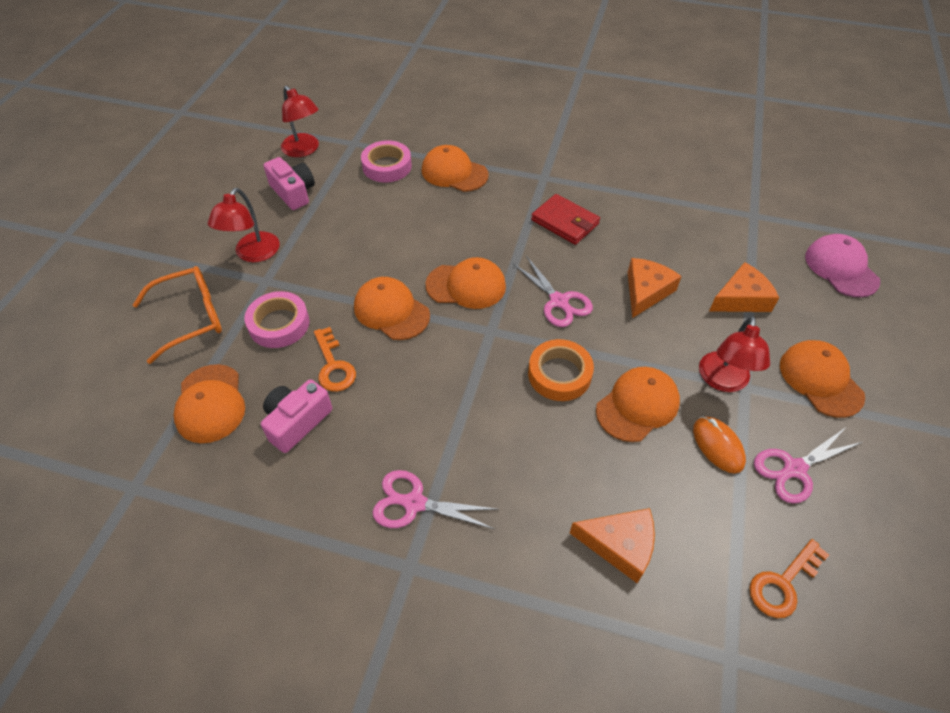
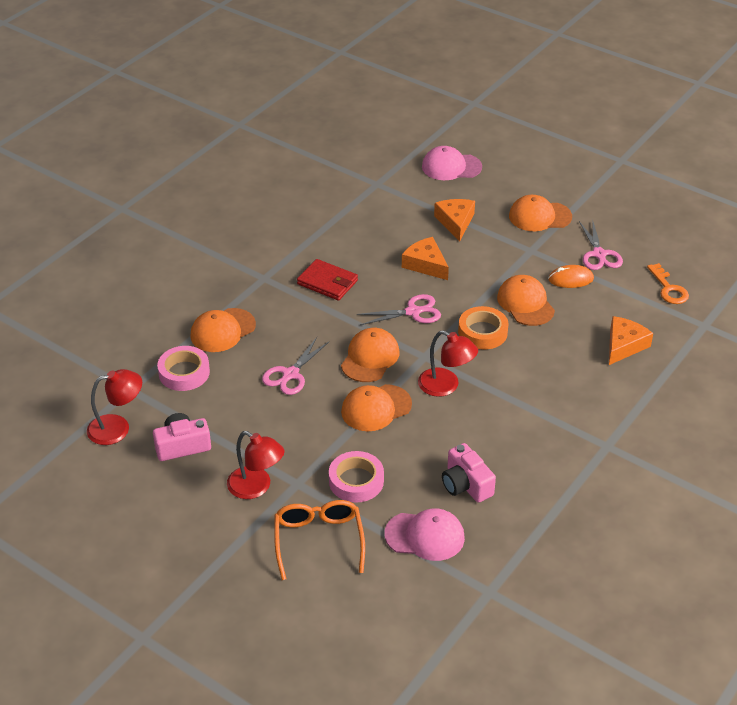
camera: 70 degrees left, 10 degrees down
orange cap [173,364,245,443] -> pink cap [384,508,465,561]
orange key [314,327,356,392] -> none
pink scissors [373,470,499,529] -> pink scissors moved to [262,337,330,395]
red wallet [531,194,600,245] -> red wallet turned 60 degrees clockwise [297,259,358,301]
red lamp [699,316,770,392] -> red lamp moved to [418,330,478,397]

